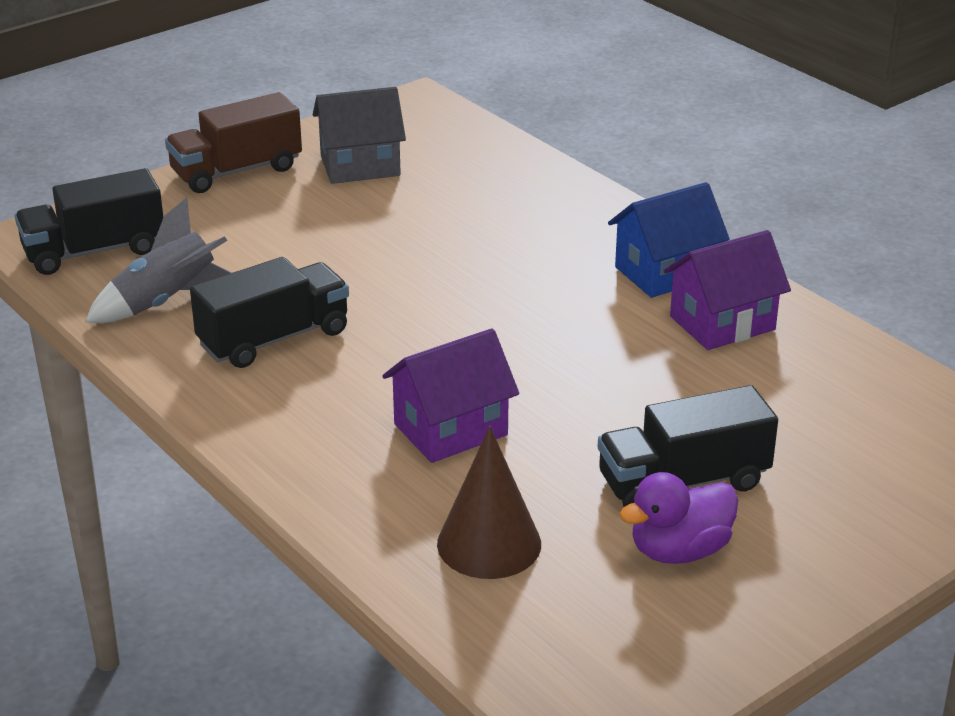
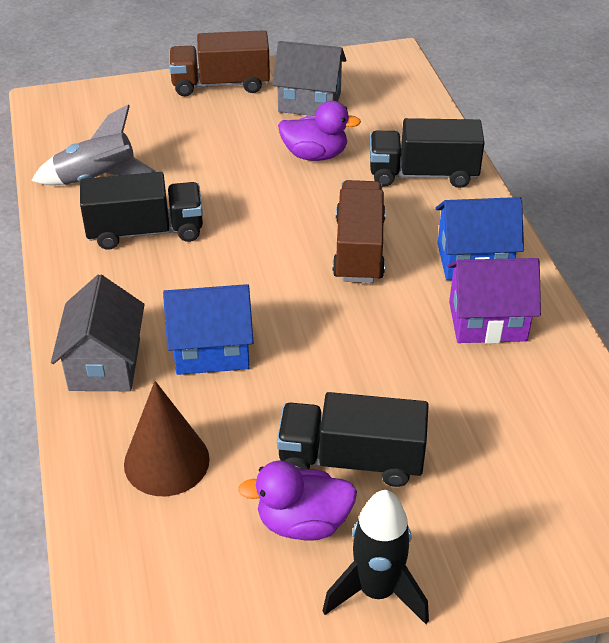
camera: 25 degrees right, 10 degrees up
black truck [15,168,163,275] -> black truck moved to [370,118,485,188]
purple house [382,328,519,463] -> blue house [163,284,254,375]
none -> grey house [51,274,145,391]
none -> purple duck [278,101,361,161]
none -> black rocket [323,490,429,624]
none -> brown truck [332,180,386,283]

